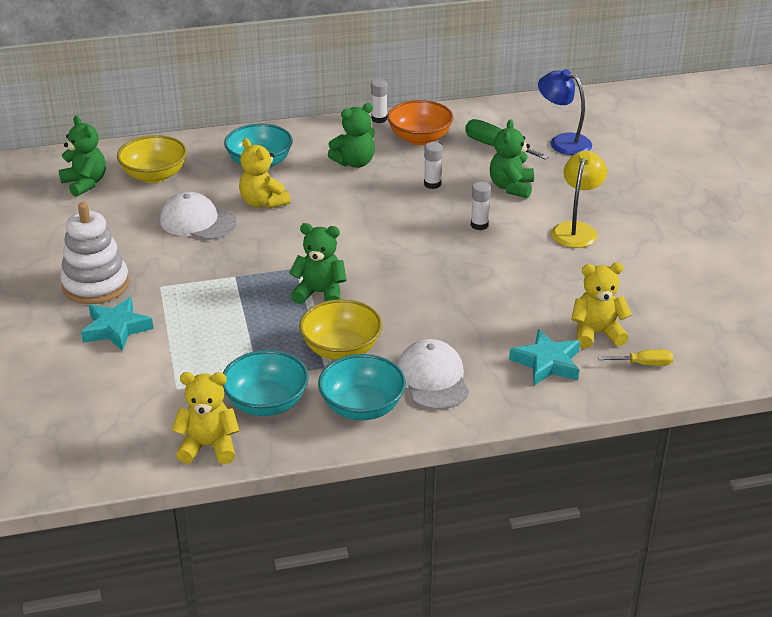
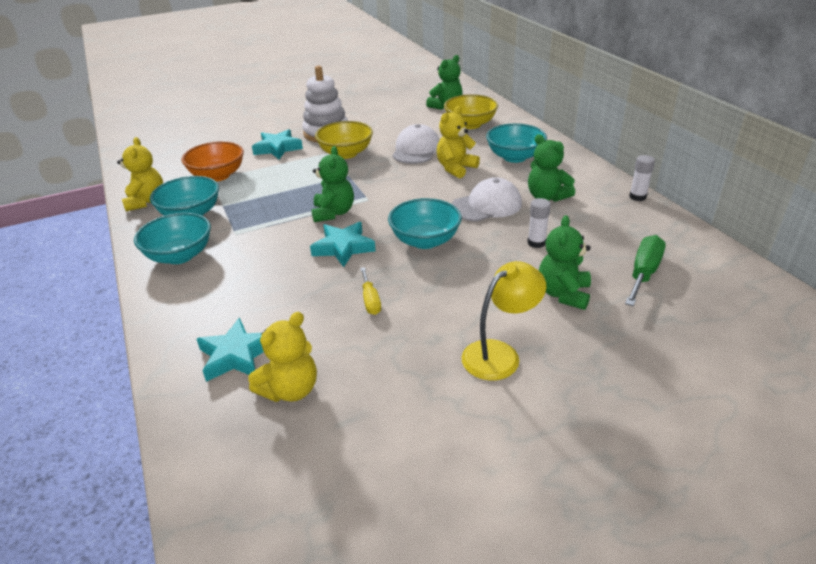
camera: 80 degrees right, 0 degrees up
yellow bowl [299,299,382,360] -> yellow bowl moved to [315,121,373,159]
orange bowl [387,100,454,145] -> orange bowl moved to [182,141,244,182]
white cap [397,339,469,410] -> white cap moved to [452,177,522,222]
white glue stick [471,182,491,230] -> none
green teddy bear [490,119,534,198] -> green teddy bear turned 75 degrees counterclockwise [539,215,591,310]
blue lamp [538,69,592,155] -> none
yellow lamp [551,151,607,248] -> yellow lamp turned 45 degrees counterclockwise [462,261,546,381]
yellow teddy bear [571,262,632,349] -> yellow teddy bear turned 60 degrees clockwise [248,312,317,402]
yellow screwdriver [598,349,673,366] -> yellow screwdriver moved to [360,267,381,315]
none -> turquoise star [310,222,376,267]
none -> turquoise bowl [388,198,462,249]

